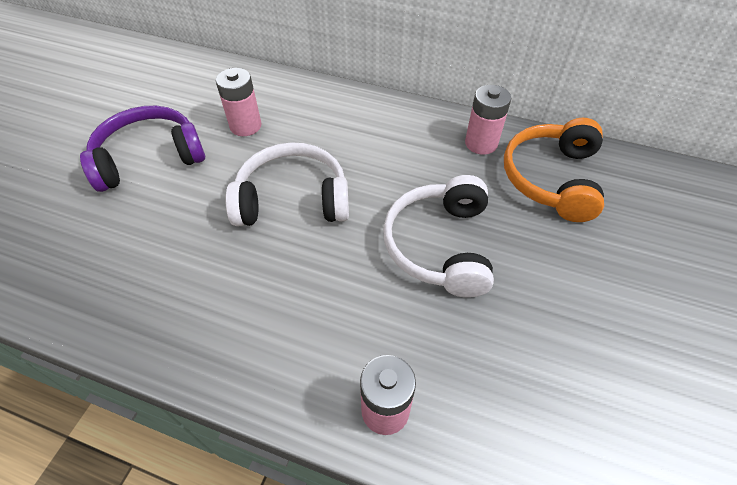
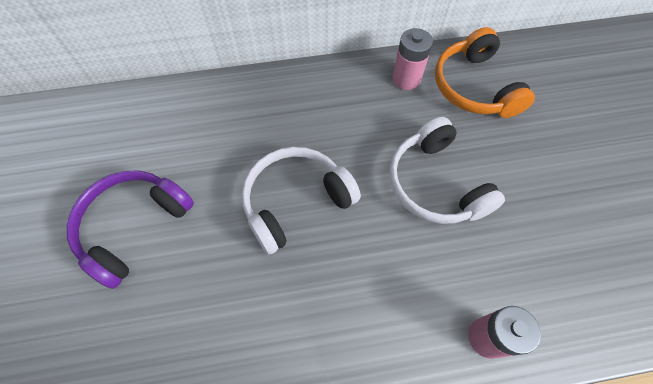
camera: 30 degrees left, 10 degrees up
pink battery [216,68,262,136] -> none

